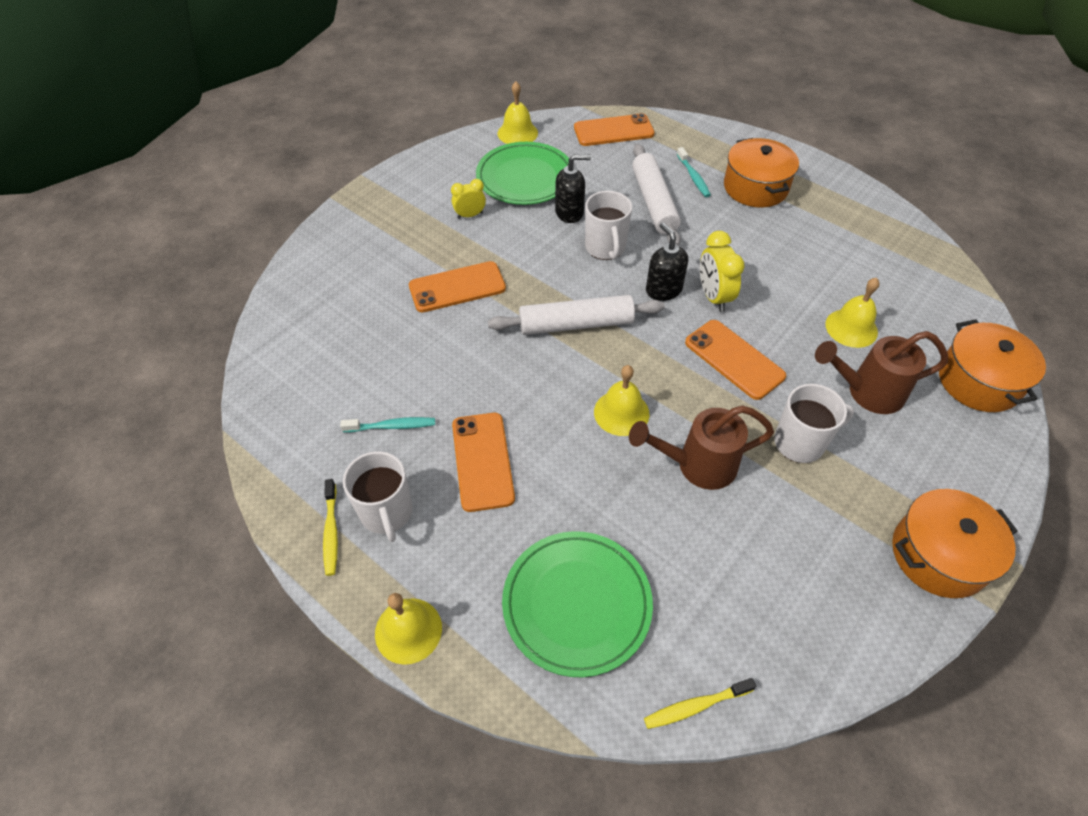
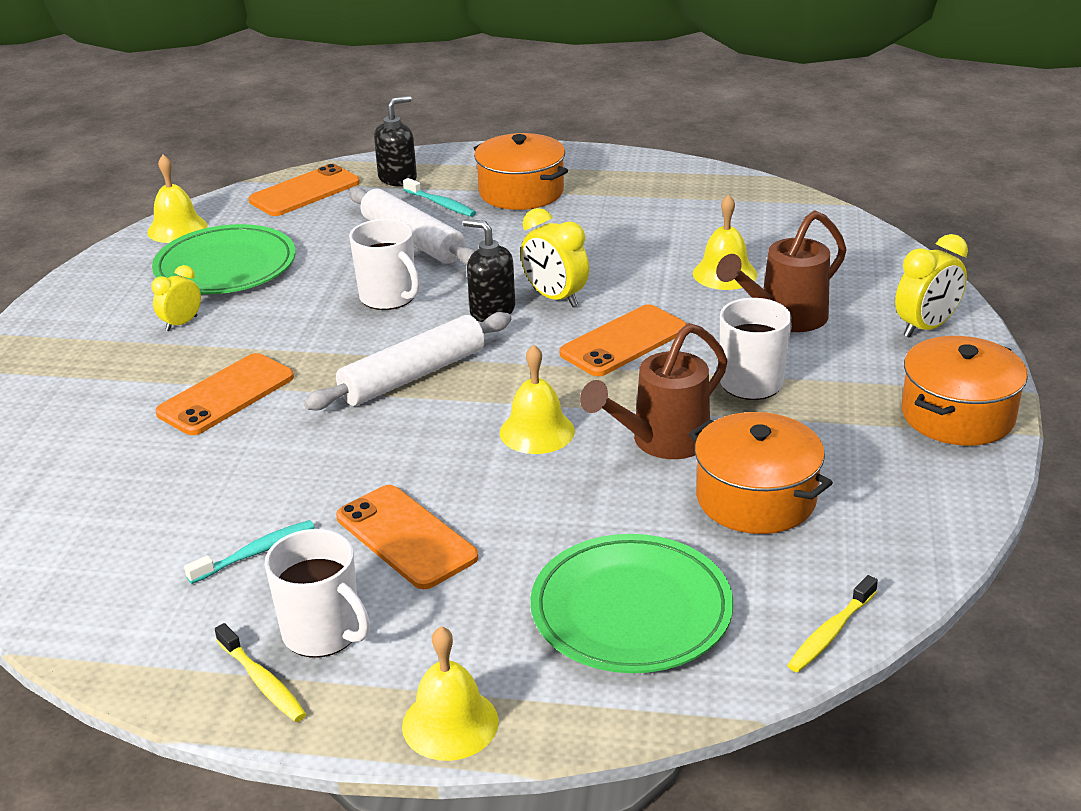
camera: 30 degrees left, 20 degrees down
black soap dispenser [555,154,591,223] -> black soap dispenser moved to [374,96,417,186]
orange phone [685,320,786,400] -> orange phone turned 60 degrees counterclockwise [559,304,687,376]
orange pot [939,319,1046,412] -> orange pot moved to [689,412,833,534]
none -> yellow clock [895,234,968,338]

